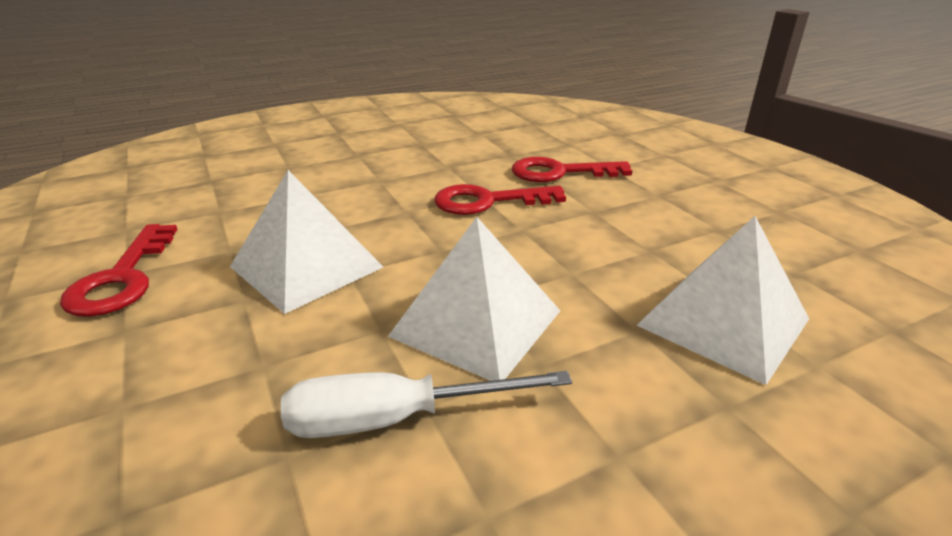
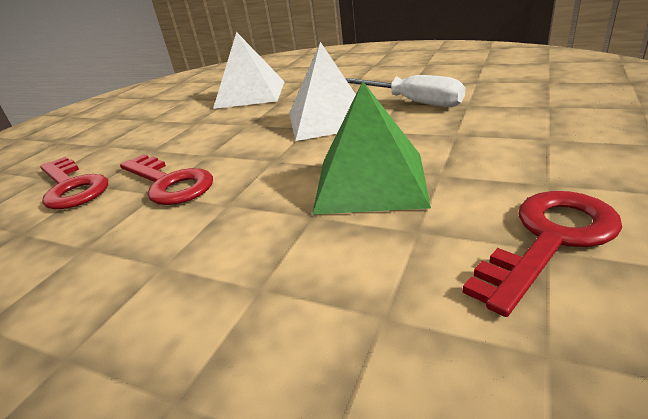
camera: 125 degrees left, 0 degrees up
white pyramid [230,170,383,314] -> green pyramid [312,81,431,215]

